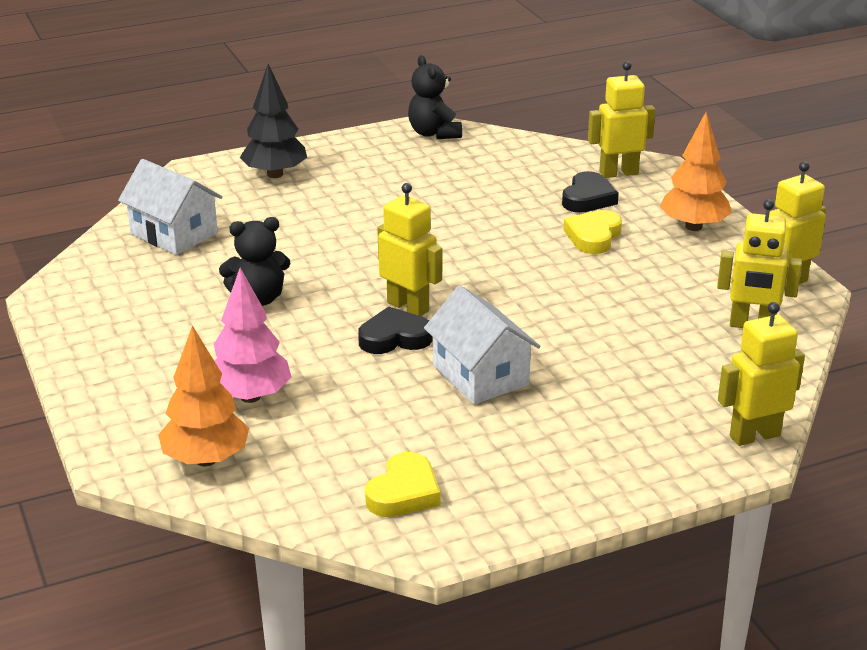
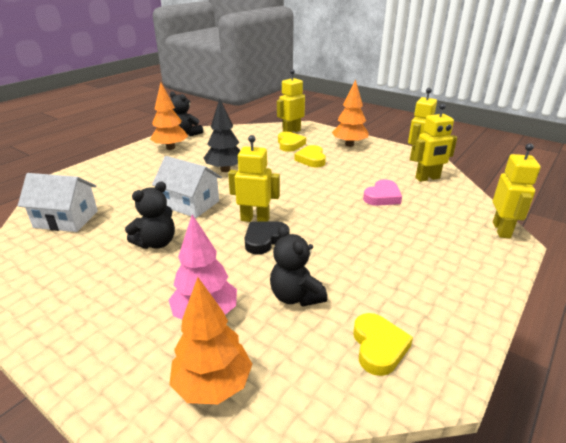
camera: 30 degrees left, 0 degrees up
black tree [240,64,307,178] -> black tree moved to [204,98,241,172]
white house [424,285,540,404] -> white house moved to [152,156,222,218]
black heart [562,171,619,213] -> yellow heart [278,132,306,152]
yellow robot [718,302,805,446] -> yellow robot turned 150 degrees clockwise [493,143,541,238]
none -> orange tree [150,82,188,150]
none -> black teddy bear [270,226,327,307]
none -> pink heart [363,179,402,206]

